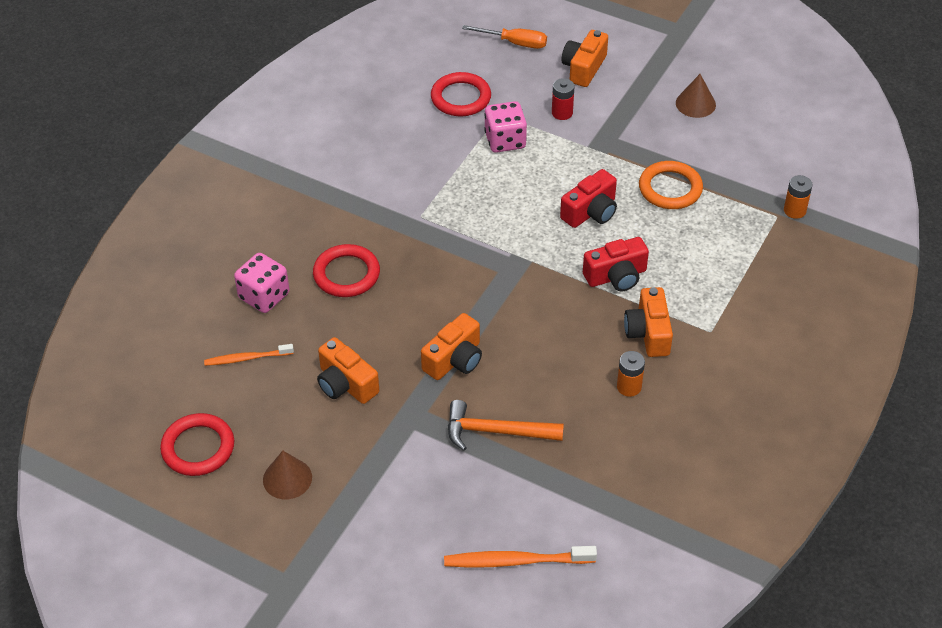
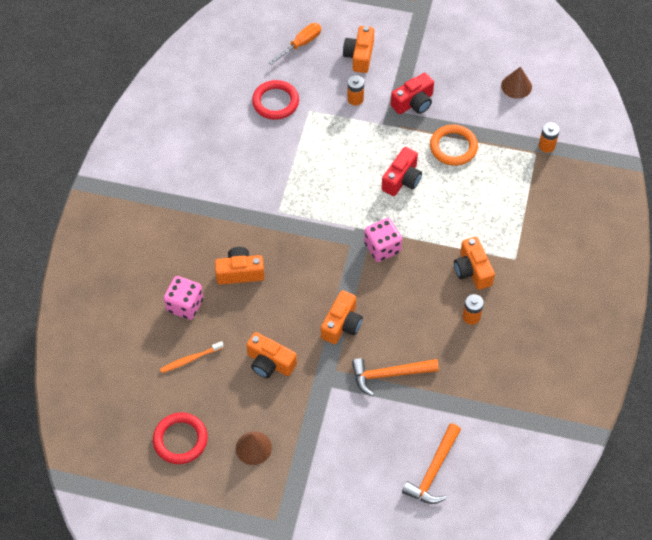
camera: 15 degrees left, 10 degrees up
red ring [313,244,380,297] -> orange camera [215,247,265,285]
orange toothbrush [444,546,597,568] -> orange hammer [402,423,461,504]
orange screwdriver [462,25,547,49] -> orange screwdriver turned 45 degrees counterclockwise [269,23,321,65]
pink dice [484,101,527,153] -> pink dice moved to [364,218,402,262]
red battery [552,78,574,120] -> orange battery [347,75,364,106]
red camera [583,237,649,291] -> red camera moved to [391,73,434,114]
brown cone [676,74,716,118] -> brown cone moved to [501,67,532,99]

